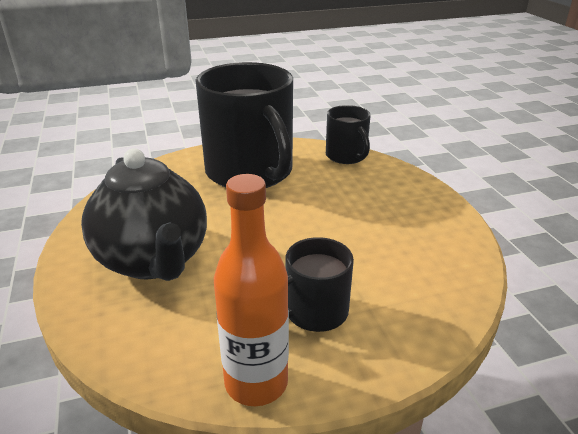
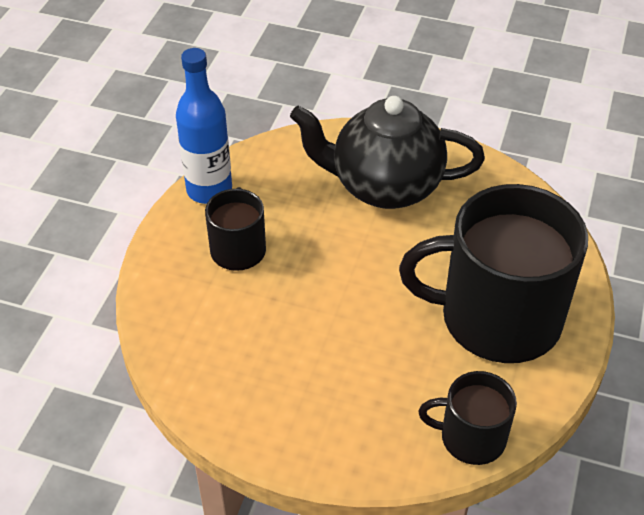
camera: 125 degrees right, 15 degrees up
orange bottle [214,174,289,406] -> blue bottle [176,48,232,204]

